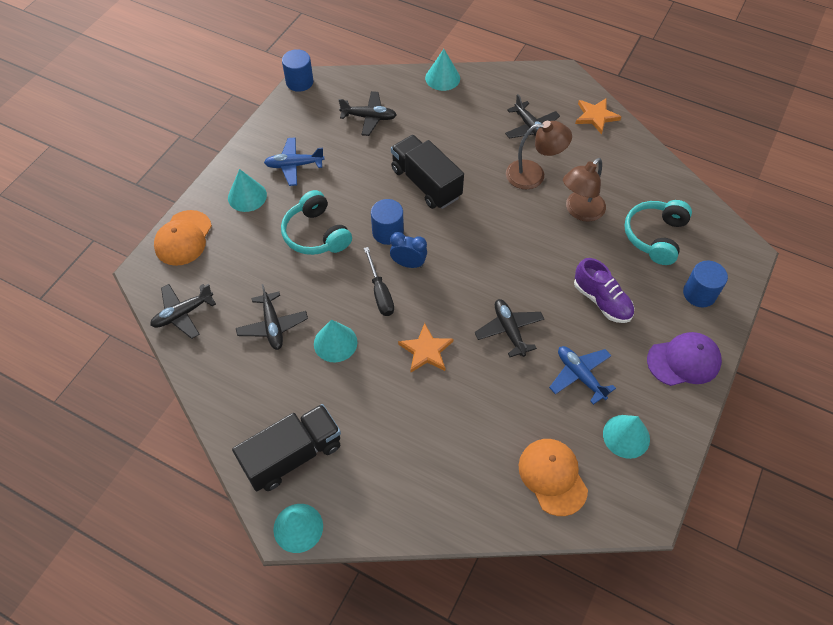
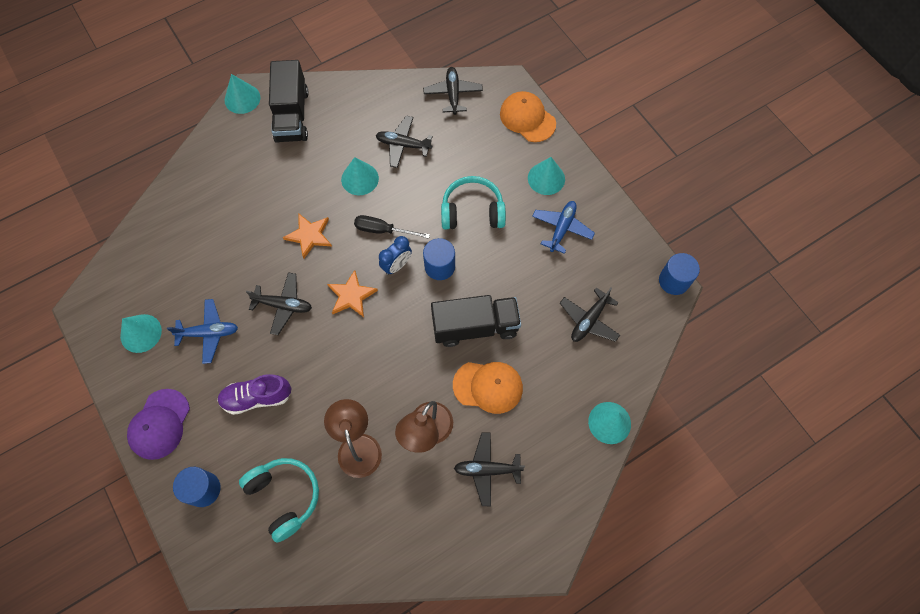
camera: 120 degrees right, 10 degrees up
orange cap [519,439,588,516] -> orange cap moved to [453,362,523,414]
orange star [575,98,621,134] -> orange star moved to [327,270,378,317]

